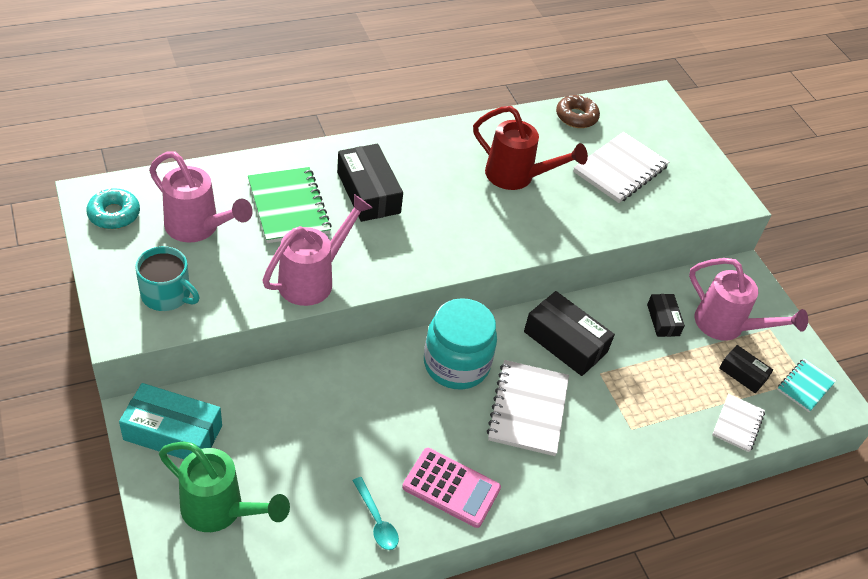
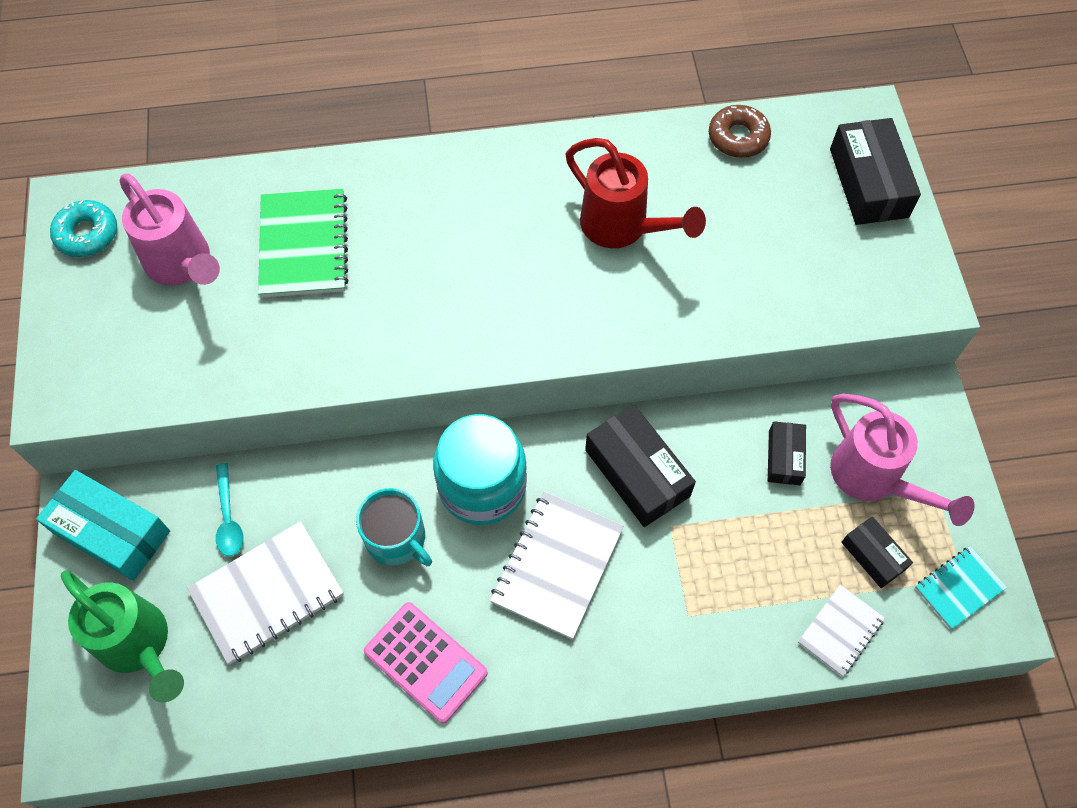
camera: 20 degrees right, 15 degrees up
turquoise mug [135,246,200,311] -> turquoise mug moved to [356,488,432,566]
pink watering can [262,194,373,306] -> none
black box [337,144,403,222] -> black box moved to [830,118,921,225]
turquoise spoon [353,477,399,550] -> turquoise spoon moved to [216,463,243,556]
white notebook [573,132,669,203] -> white notebook moved to [187,521,344,664]

